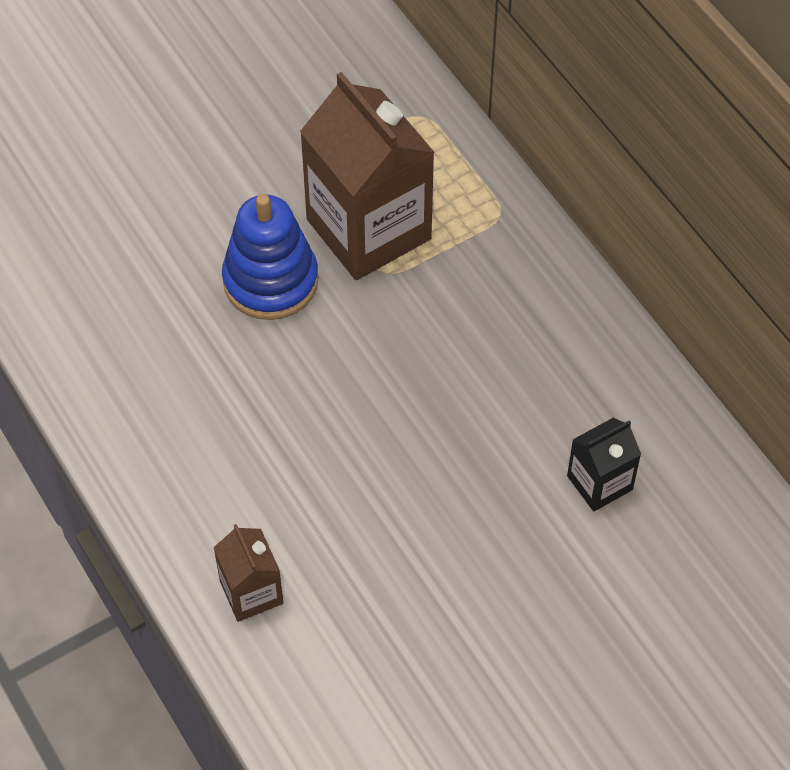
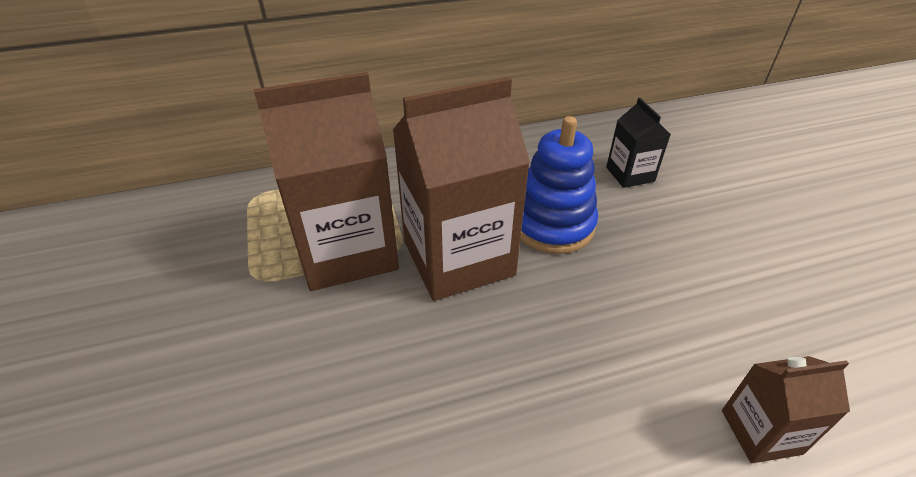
camera: 75 degrees left, 15 degrees down
blue stacking toy [222,194,318,320] -> blue stacking toy moved to [520,116,598,254]
none -> brown carton [393,77,530,301]

